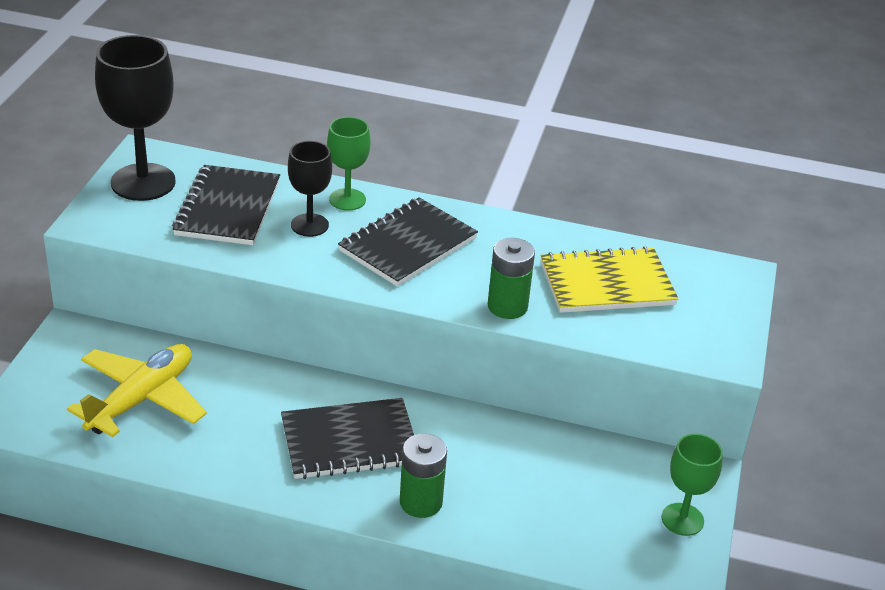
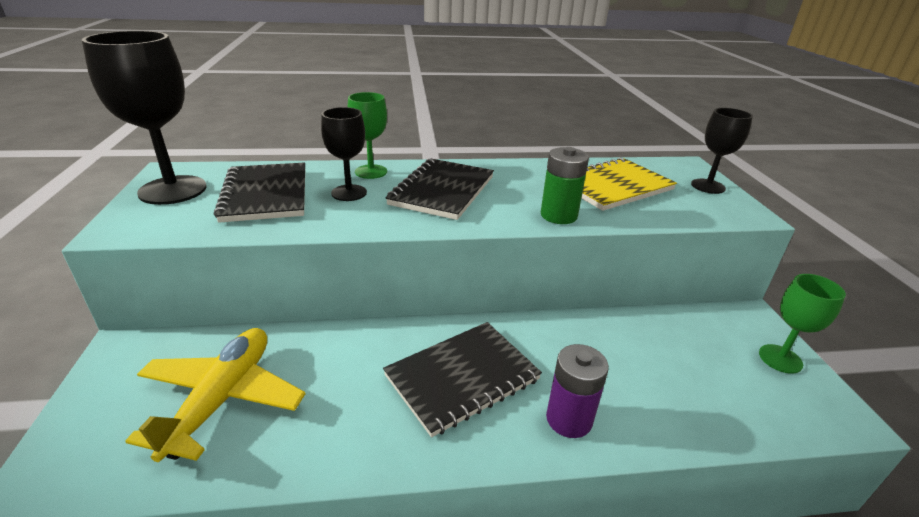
camera: 20 degrees left, 5 degrees down
green battery [400,433,447,518] -> purple battery [546,344,609,438]
none -> black goblet [691,108,753,194]

